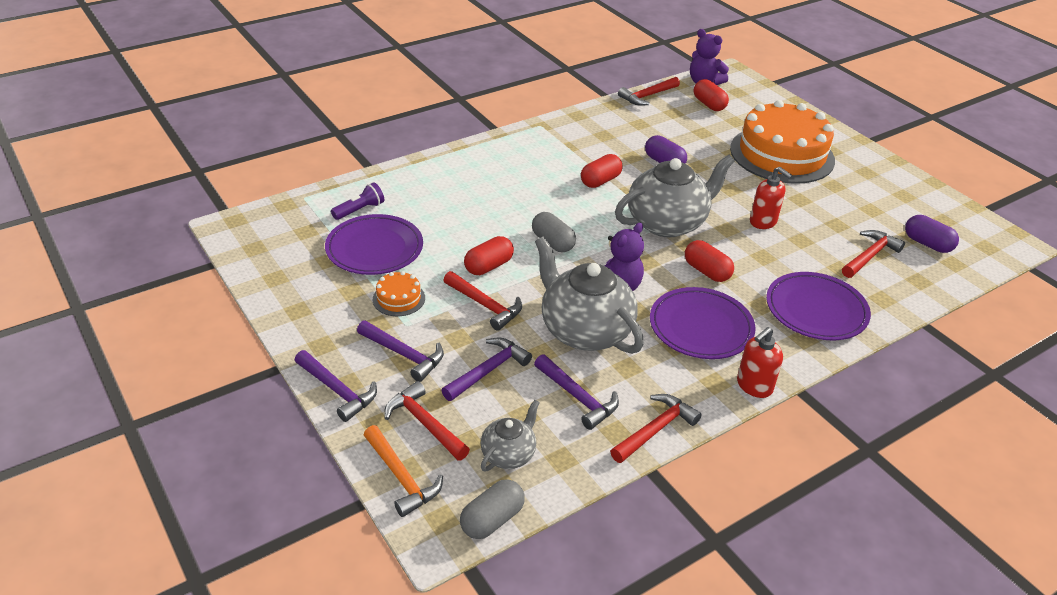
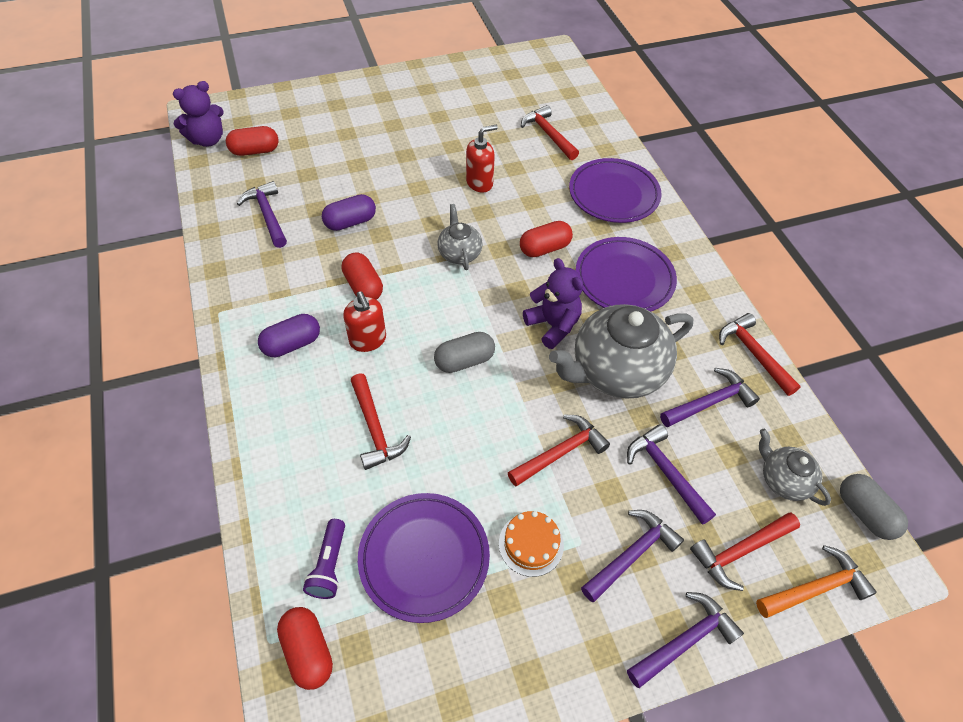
camera: 75 degrees left, 15 degrees up
purple flashlight [331,183,384,220] -> purple flashlight turned 150 degrees counterclockwise [303,519,345,599]
red capsule [464,236,514,275] -> red capsule moved to [277,607,333,690]
grey teapot [615,155,735,237] -> grey teapot [437,204,483,270], size x0.51
red hammer [618,77,680,106] -> red hammer moved to [350,373,411,470]
orange cake [730,100,835,184] -> none
red soap dispenser [737,327,783,398] -> red soap dispenser moved to [343,291,386,352]
purple capsule [905,215,959,253] -> purple capsule moved to [258,314,320,357]
none -> purple hammer [237,181,287,248]

